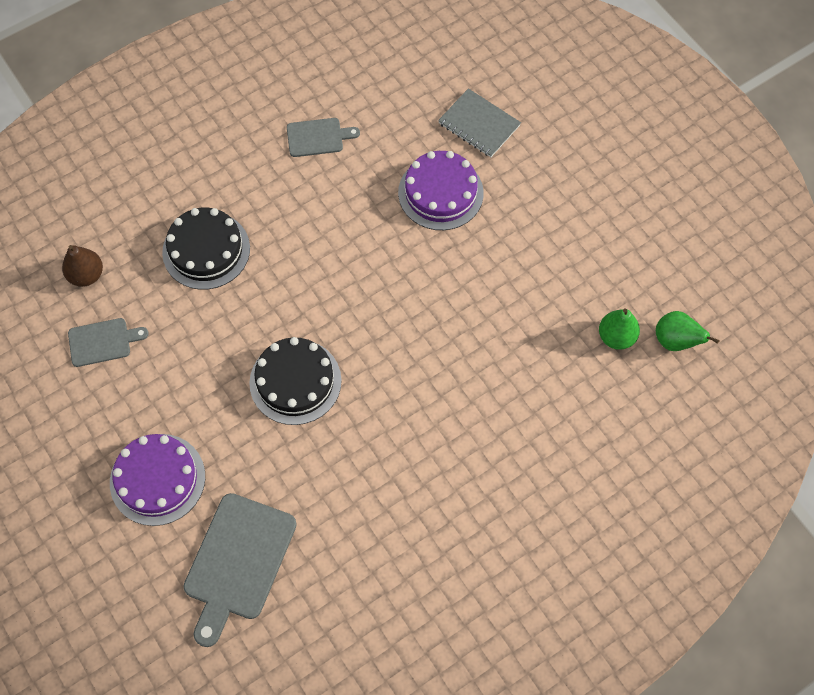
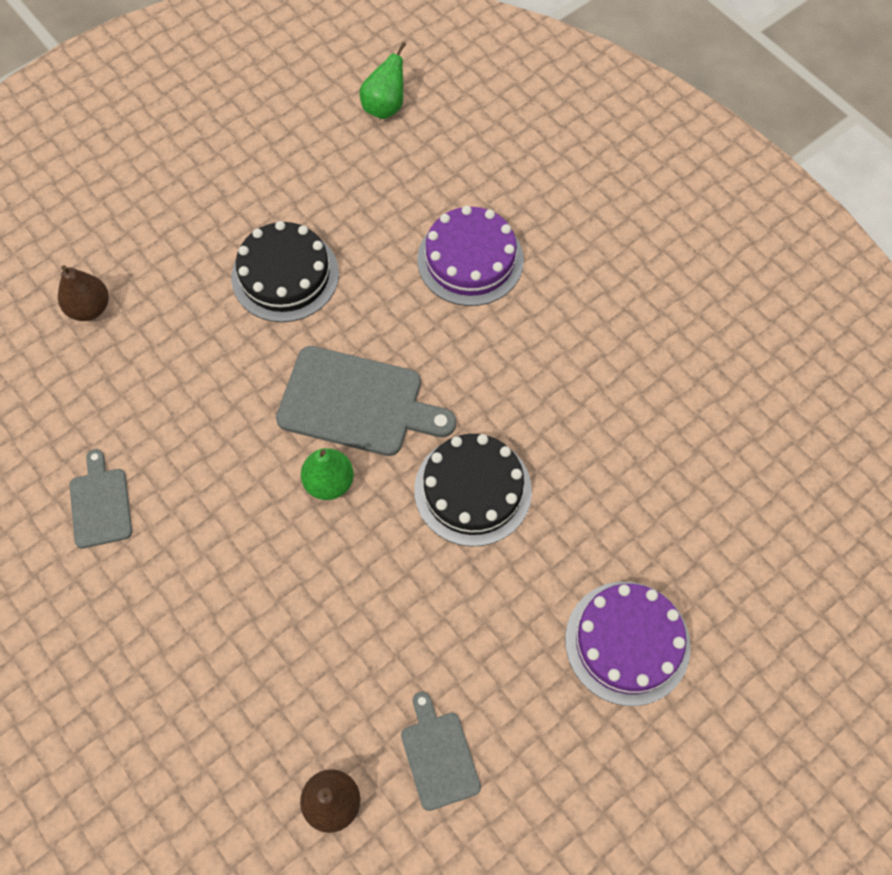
camera: 95 degrees left, 0 degrees up
black cake [162,208,250,290] -> black cake moved to [231,221,339,322]
grey cutting board [183,493,297,647] -> grey cutting board moved to [276,346,456,456]
purple cake [398,151,484,230] -> purple cake moved to [417,206,524,306]
grey notebook [438,88,521,157] -> brown pear [58,265,109,321]
green pear [599,308,640,350] -> green pear moved to [301,448,354,500]

